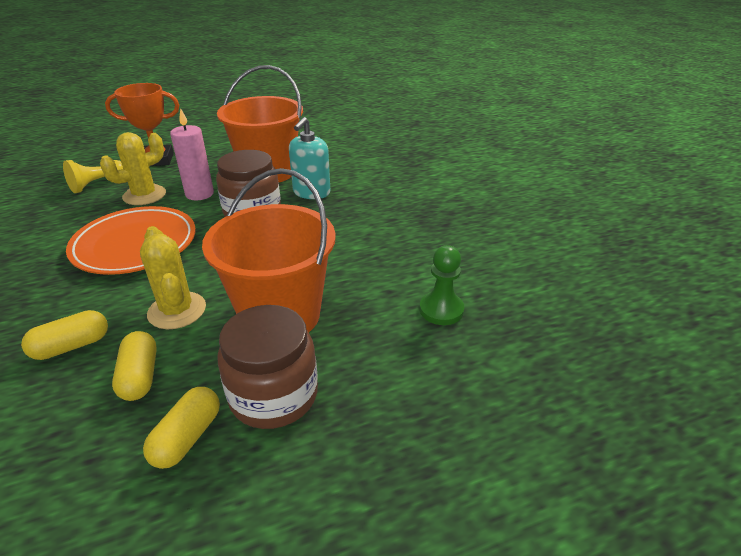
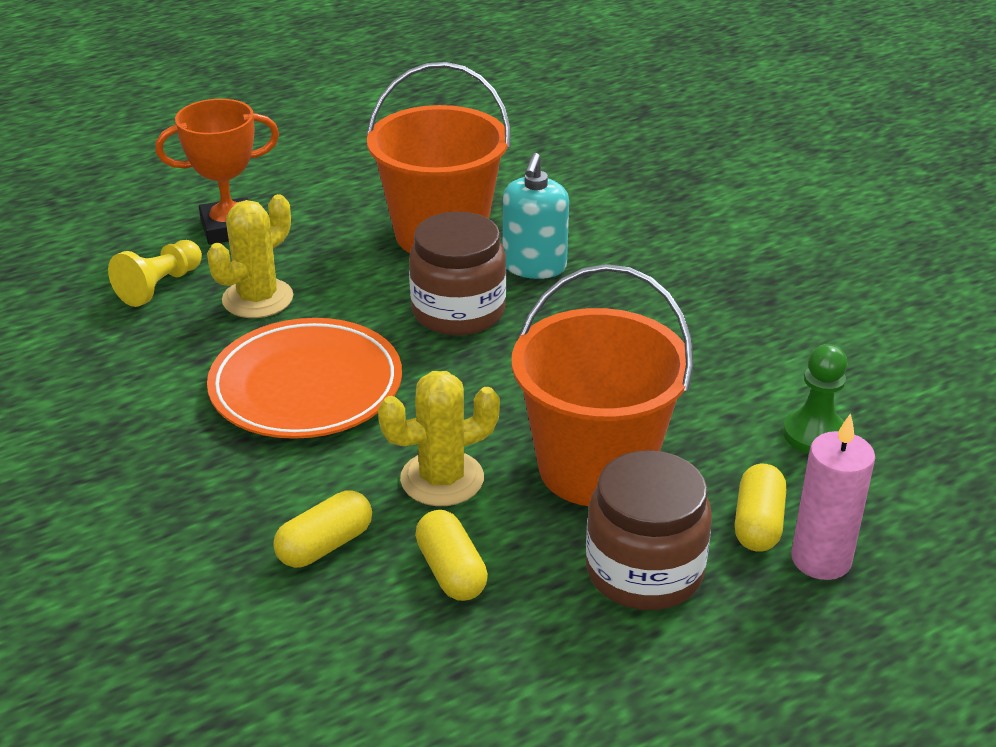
camera: 10 degrees left, 0 degrees up
yellow cactus [140,226,206,329] -> yellow cactus turned 75 degrees counterclockwise [378,371,500,506]
yellow capsule [143,387,220,469] -> yellow capsule moved to [735,464,786,552]
pink candle [170,108,214,200] -> pink candle moved to [791,413,875,580]

